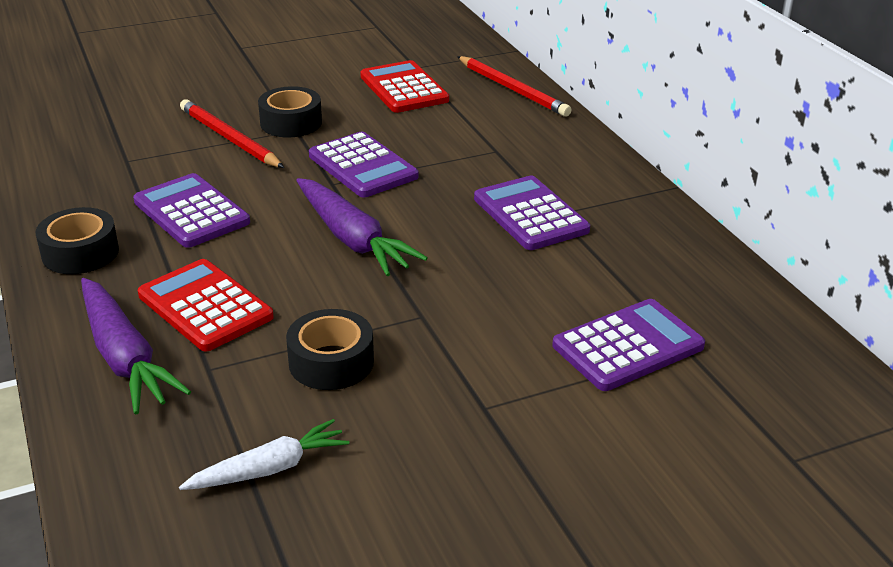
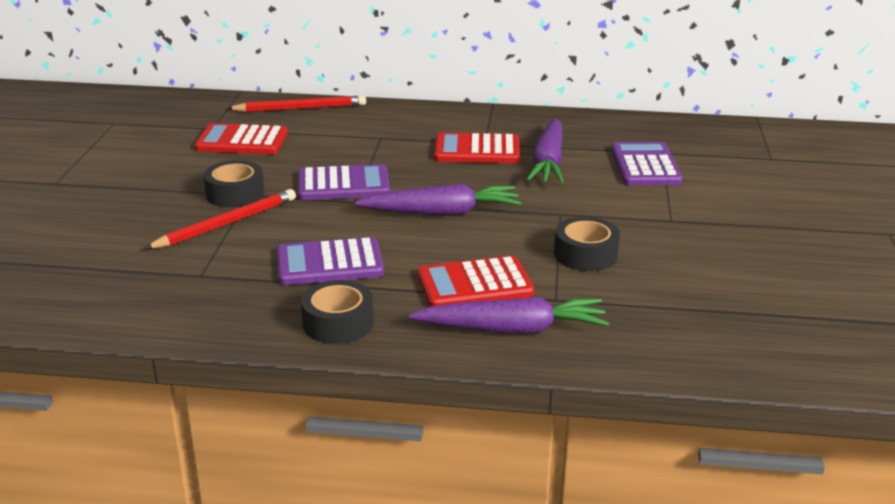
camera: 60 degrees left, 5 degrees down
white carrot [179,419,349,490] -> none
red pencil [180,99,284,168] -> red pencil turned 150 degrees clockwise [144,189,296,249]
purple calculator [474,176,590,250] -> red calculator [434,133,520,163]
none -> purple carrot [526,118,564,183]

